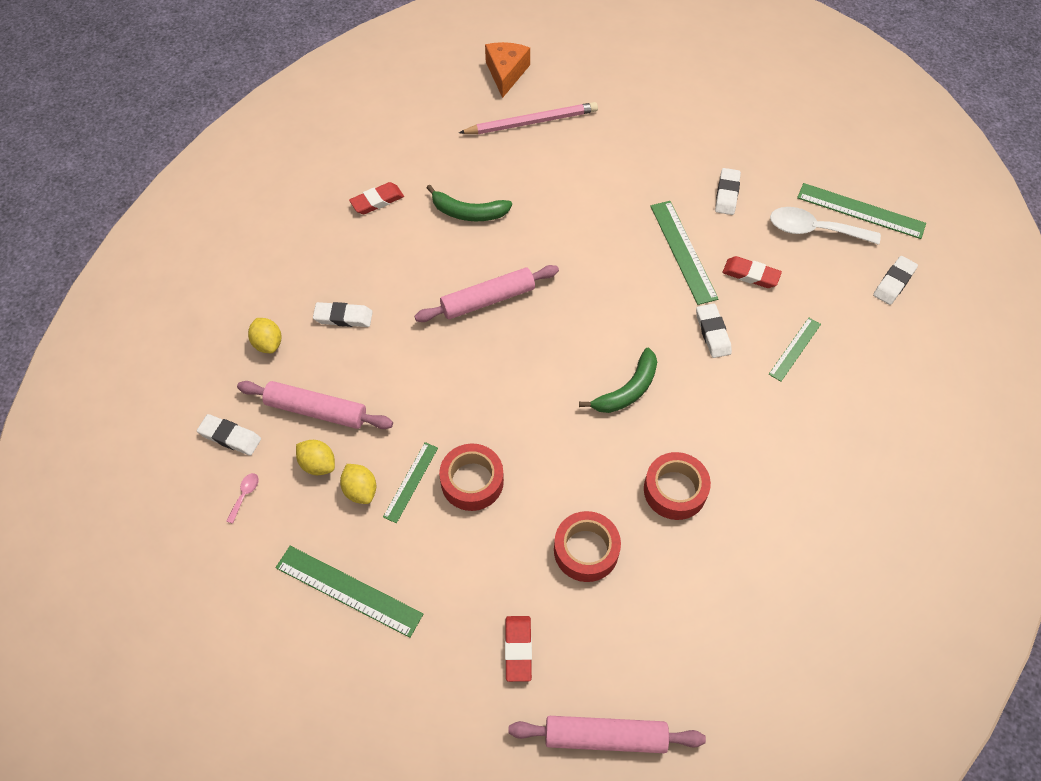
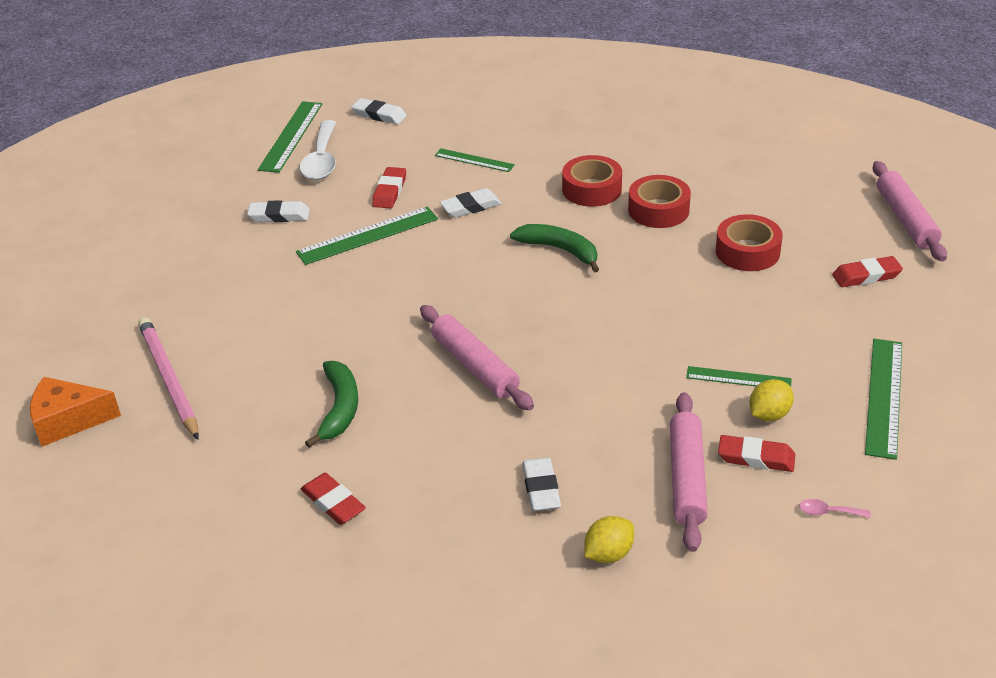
camera: 100 degrees left, 20 degrees down
white eraser [197,414,261,456] -> none
yellow lemon [296,440,335,475] -> red eraser [718,435,795,472]
red tape [439,443,504,511] -> red tape moved to [562,155,622,207]

